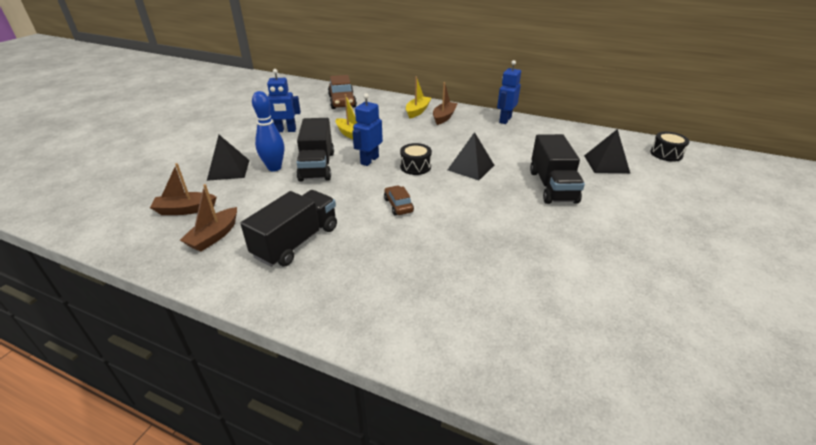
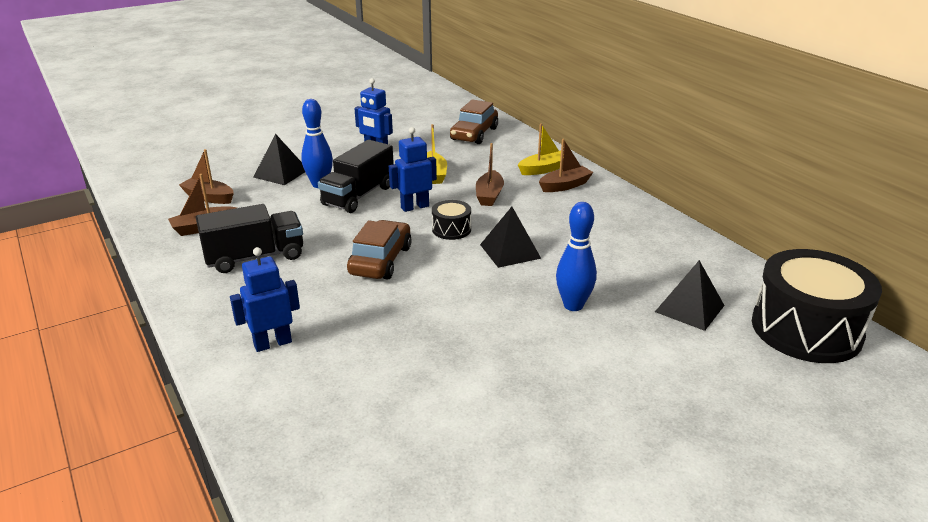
camera: 35 degrees right, 5 degrees down
brown car [384,185,414,215] -> brown car [347,220,412,279], size x1.77
blue robot [497,60,521,124] -> blue robot moved to [230,247,300,352]
black truck [530,134,585,204] -> blue bowling pin [556,202,597,311]
black drum [650,132,690,162] -> black drum [752,249,882,363], size x2.19
none -> brown boat [476,143,504,206]

